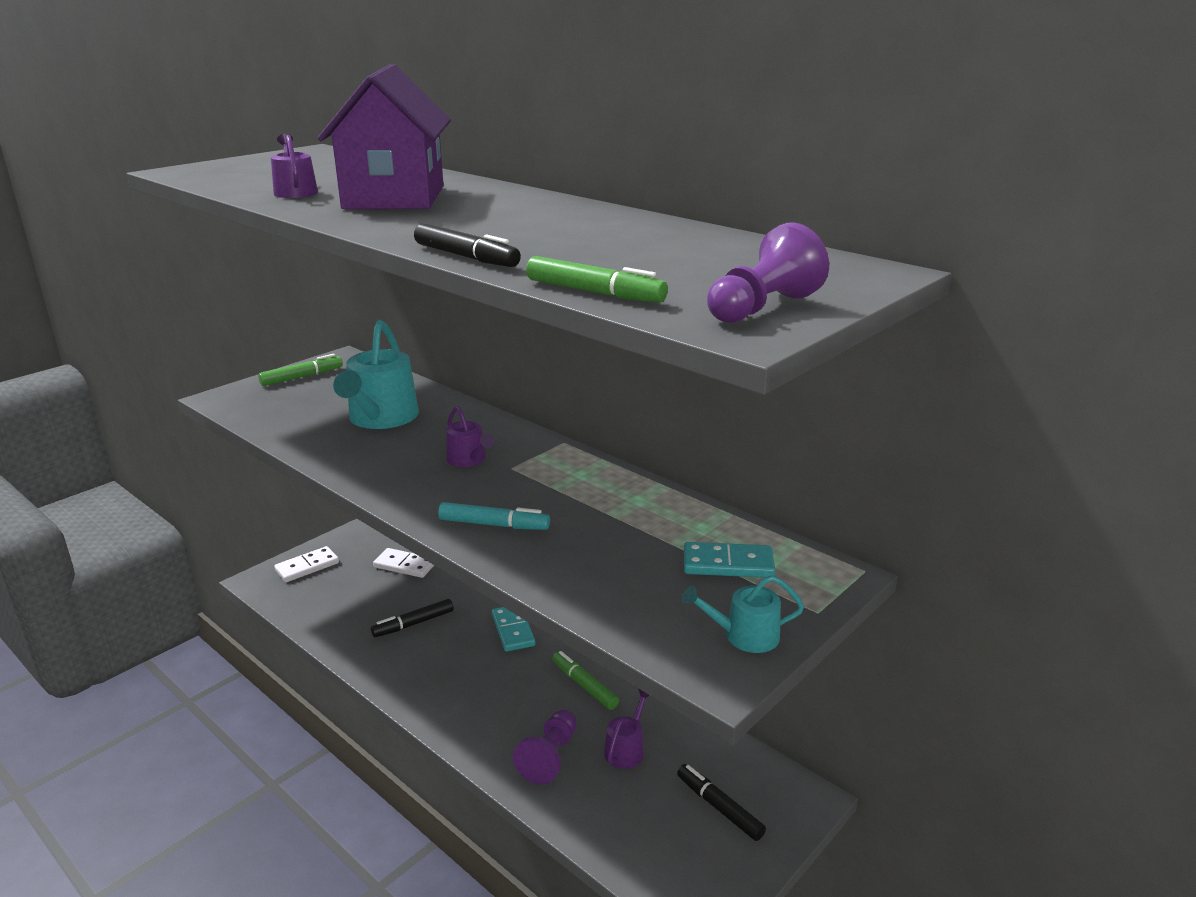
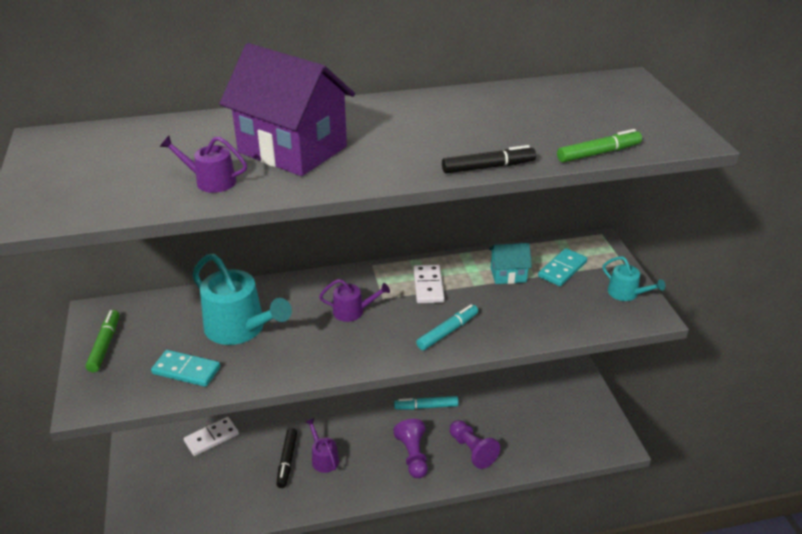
camera: 55 degrees left, 10 degrees up
white domino [274,546,339,582] -> white domino moved to [413,265,445,303]
turquoise domino [492,607,535,652] -> turquoise domino moved to [151,350,220,387]
green marker [552,651,619,710] -> turquoise marker [394,396,459,410]
purple watering can [604,689,649,769] -> purple watering can moved to [306,418,339,473]
black marker [677,764,766,841] -> none
turquoise watering can [681,575,804,653] -> turquoise watering can turned 75 degrees counterclockwise [603,256,665,301]
purple pawn [707,222,829,323] -> purple pawn moved to [393,419,428,478]
none -> turquoise house [489,243,532,284]

